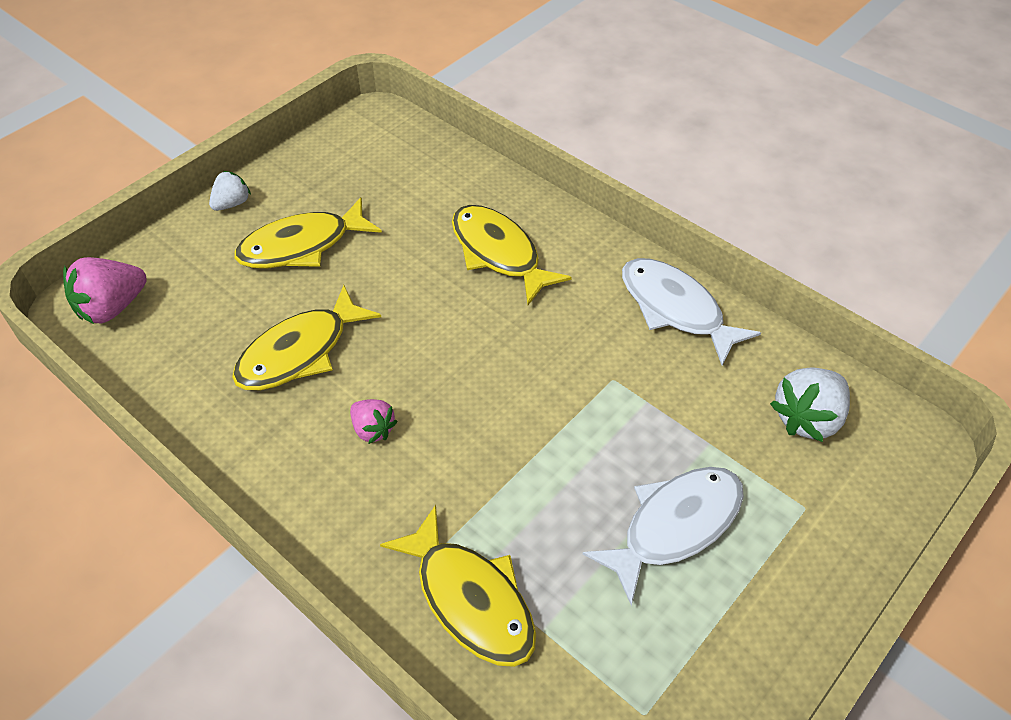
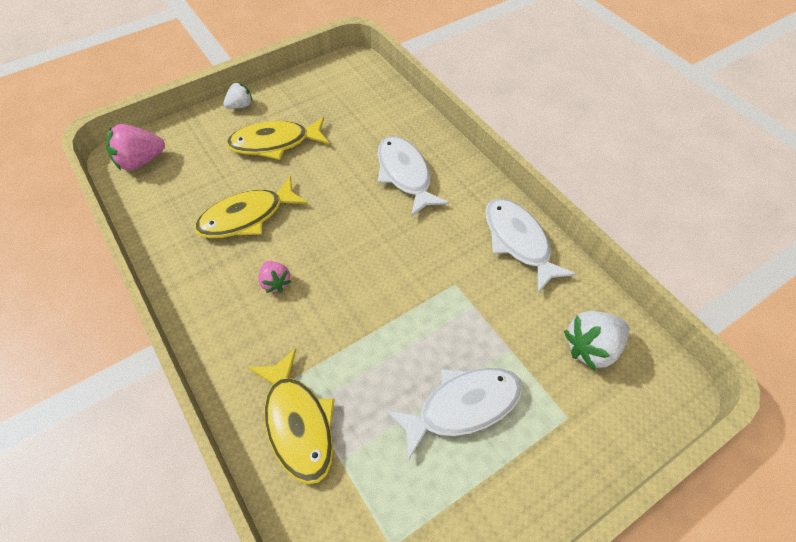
camera: 15 degrees right, 5 degrees up
yellow fish [452,205,572,305] -> white fish [378,136,449,217]

